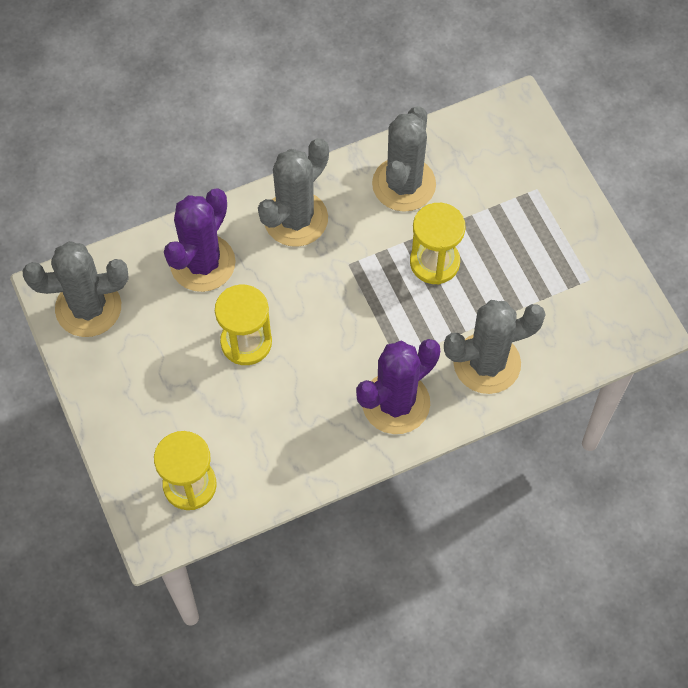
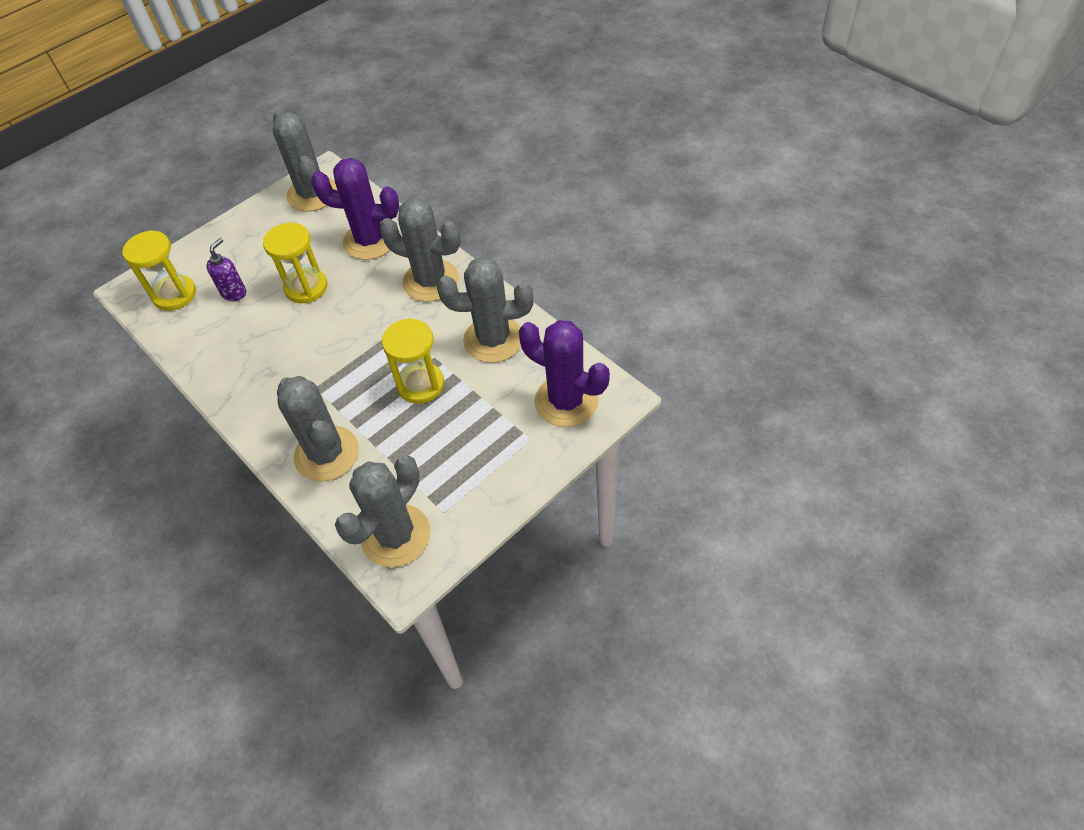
camera: 75 degrees right, 10 degrees down
purple cactus [356,339,440,434] -> purple cactus moved to [519,320,610,427]
none -> purple soap dispenser [206,238,246,301]
none -> grey cactus [335,455,430,567]

